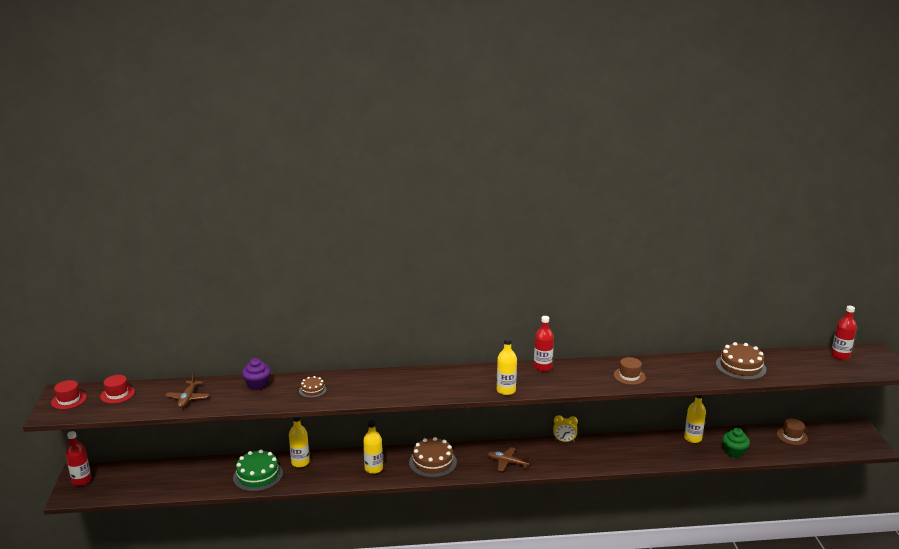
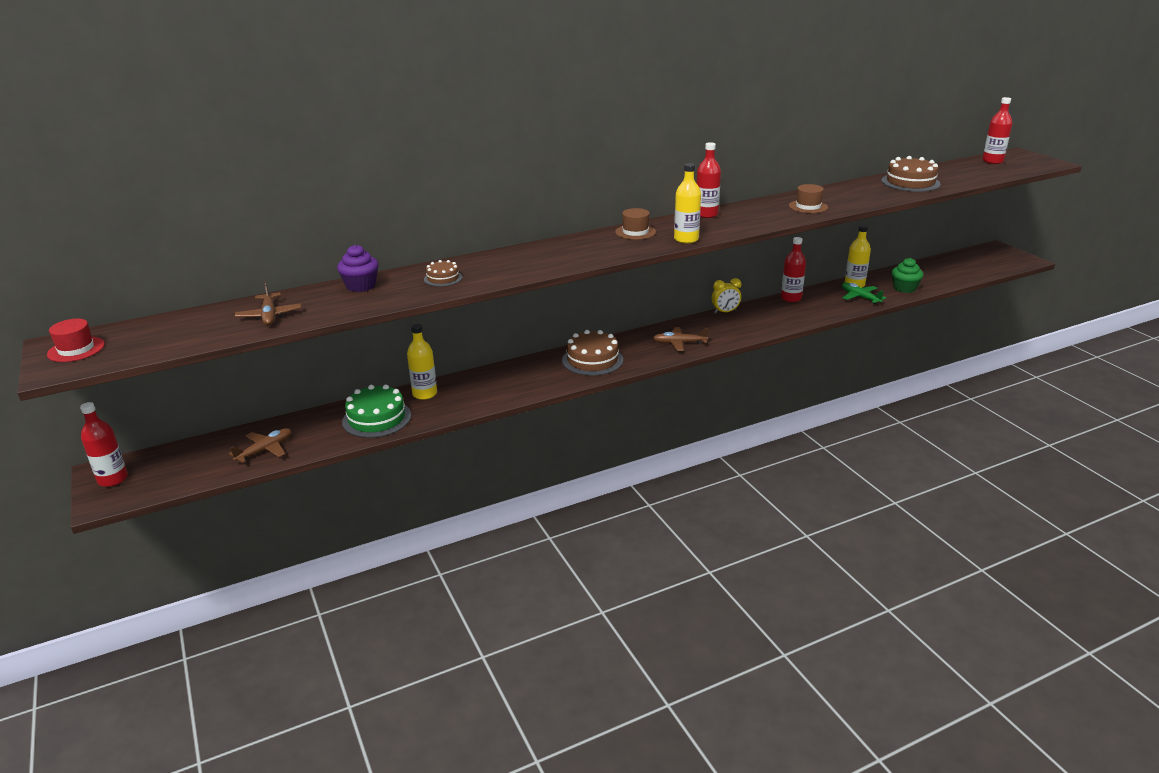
camera: 20 degrees left, 5 degrees up
red hat [100,375,135,404] -> none
yellow bottle [363,420,383,474] -> none
brown hat [777,419,808,445] -> brown hat moved to [615,208,656,240]
none -> brown plane [229,428,292,463]
none -> red bottle [781,237,806,302]
none -> green plane [842,282,886,304]

